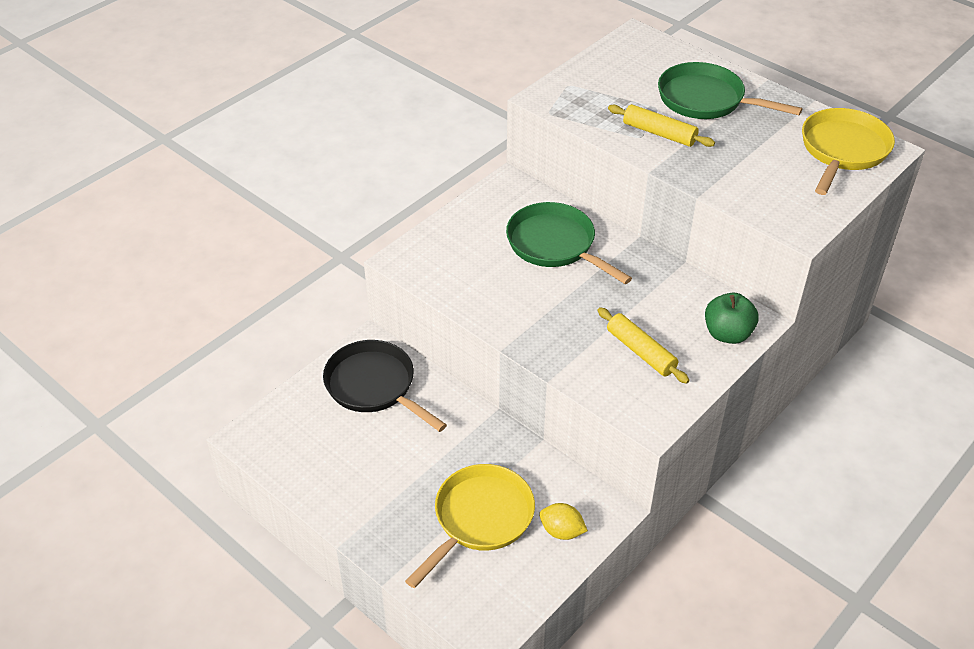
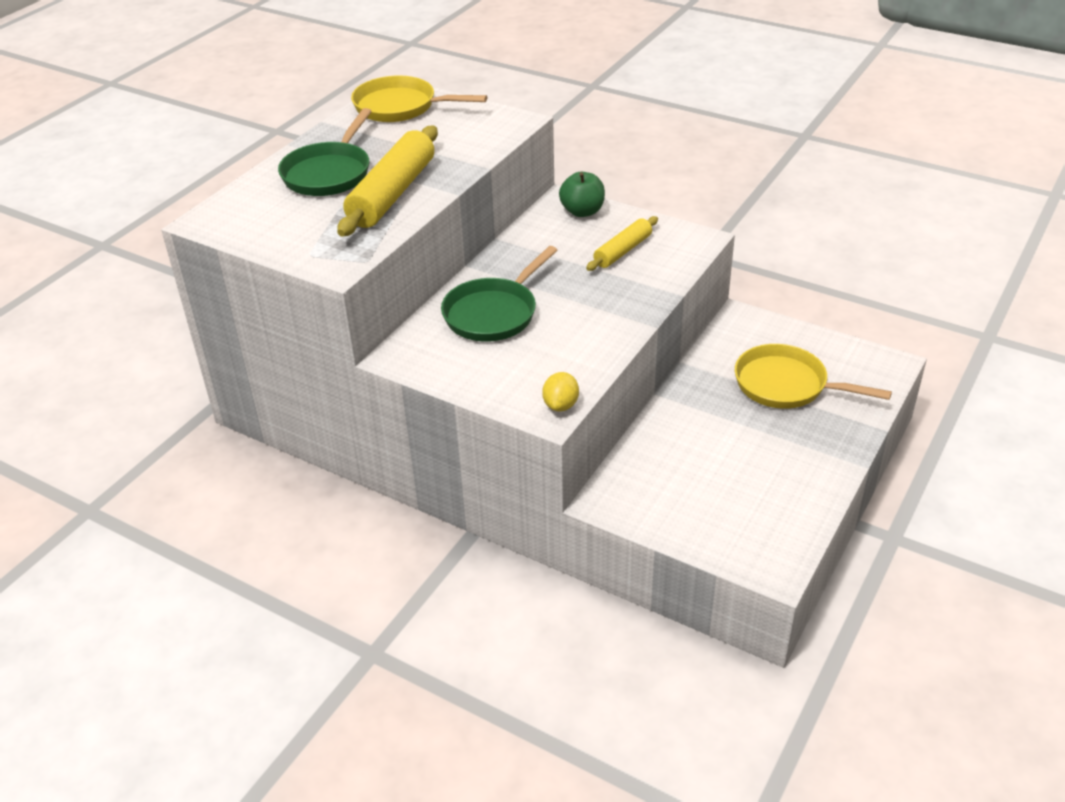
camera: 100 degrees left, 5 degrees down
black pan [323,340,447,432] -> none
yellow lemon [539,503,588,540] -> yellow lemon moved to [542,372,579,411]
yellow rolling pin [608,104,715,147] -> yellow rolling pin [337,126,438,237], size x1.75

